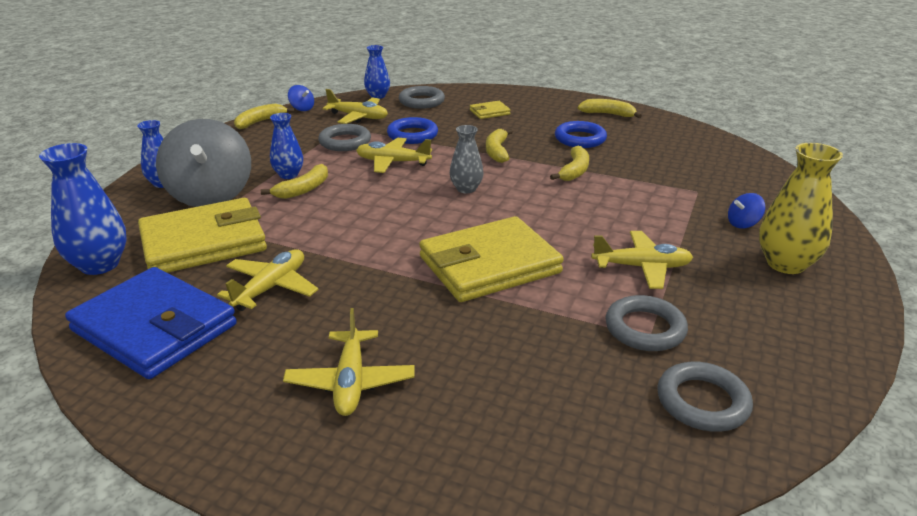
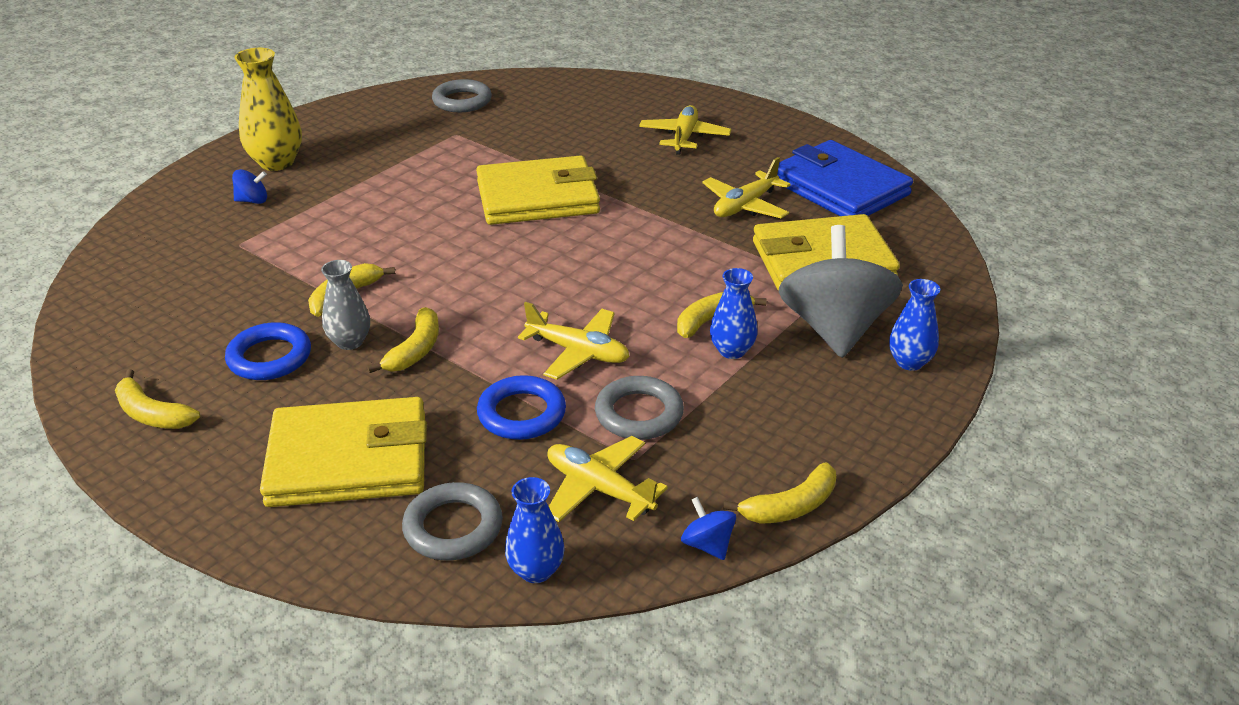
camera: 165 degrees left, 5 degrees up
blue vase [39,143,127,275] -> none
grey vase [450,125,484,193] -> grey vase moved to [321,260,370,350]
yellow wallet [470,101,511,119] -> yellow wallet [260,397,427,507], size x2.32
yellow plane [591,231,693,289] -> none
grey ring [605,295,688,351] -> none

